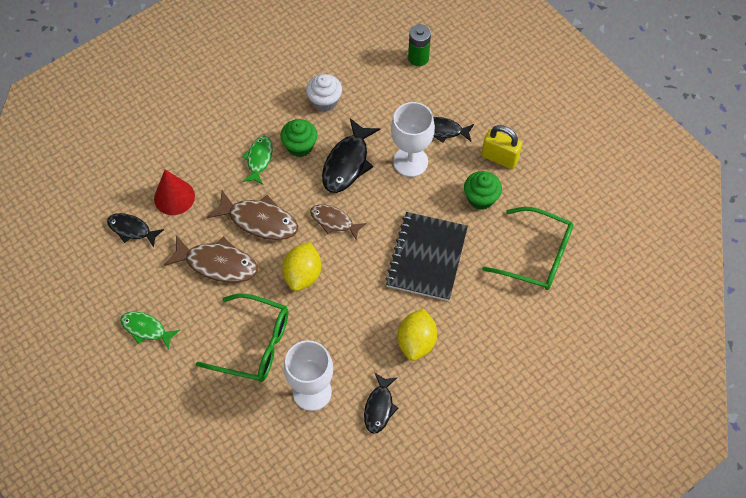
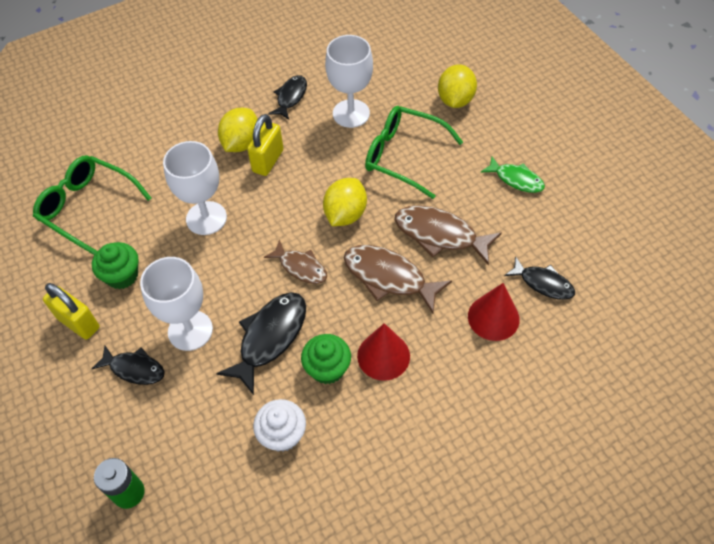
camera: 170 degrees left, 5 degrees down
green fish [242,136,273,185] -> red cone [357,323,410,381]
black notebook [385,212,468,301] -> white goblet [163,141,227,235]
none -> yellow padlock [247,114,283,176]
none -> yellow lemon [438,64,477,108]

